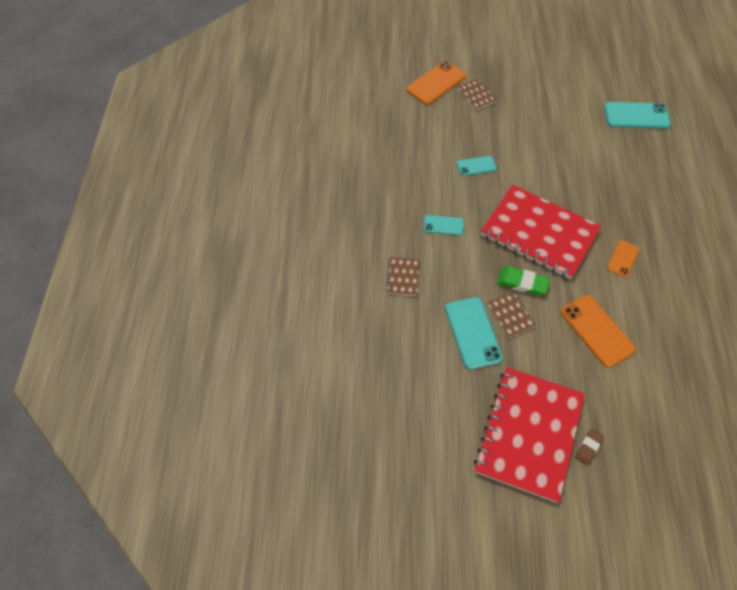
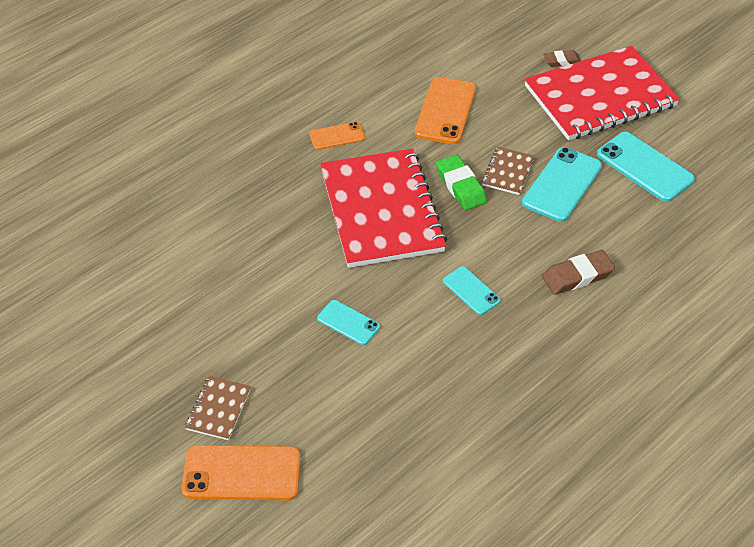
camera: 135 degrees left, 10 degrees down
brown notebook [386,257,420,296] -> brown eraser [542,250,615,295]
turquoise phone [604,102,671,129] -> turquoise phone moved to [597,132,695,202]

